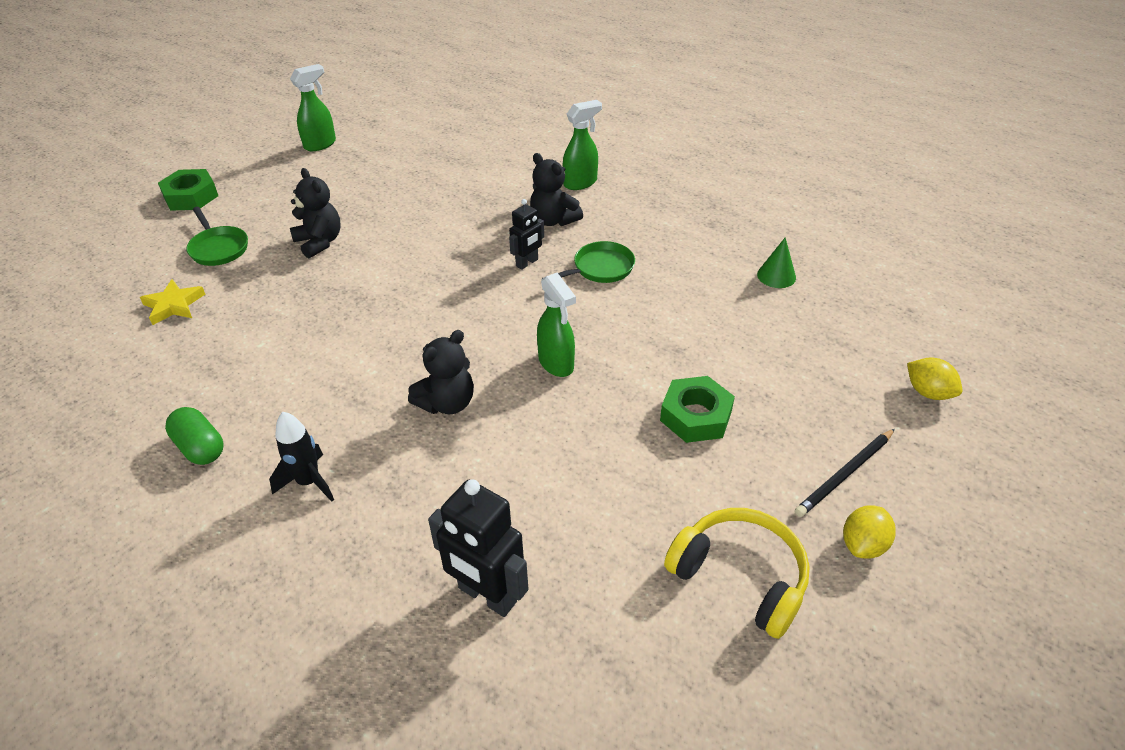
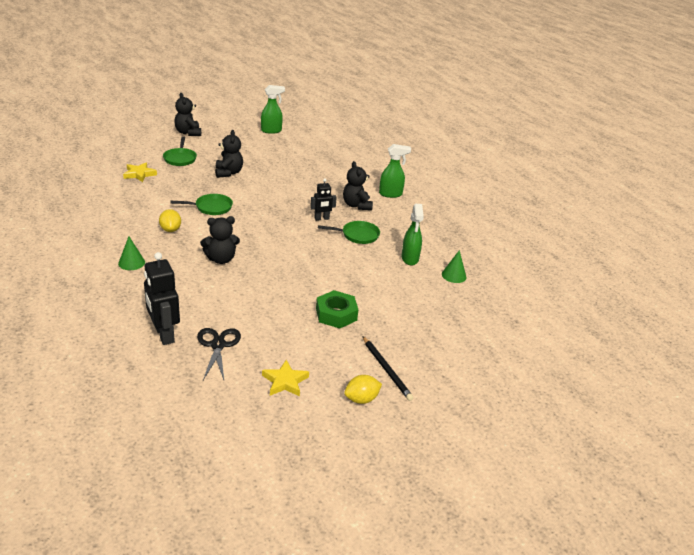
camera: 25 degrees right, 10 degrees down
green nut [158,169,218,211] -> black teddy bear [174,93,201,136]
green capsule [165,407,223,465] -> none
black rocket [269,412,334,502] -> green cone [118,237,145,270]
green spray bottle [537,273,576,377] -> green spray bottle moved to [402,204,424,266]
yellow headphones [664,508,810,639] -> yellow star [262,360,309,397]
black pencil [795,429,895,517] -> black pencil turned 105 degrees counterclockwise [363,337,414,401]
yellow lemon [907,357,963,400] -> yellow lemon moved to [159,209,181,232]
none -> green pan [170,194,233,215]
none -> black scissors [197,328,241,380]

